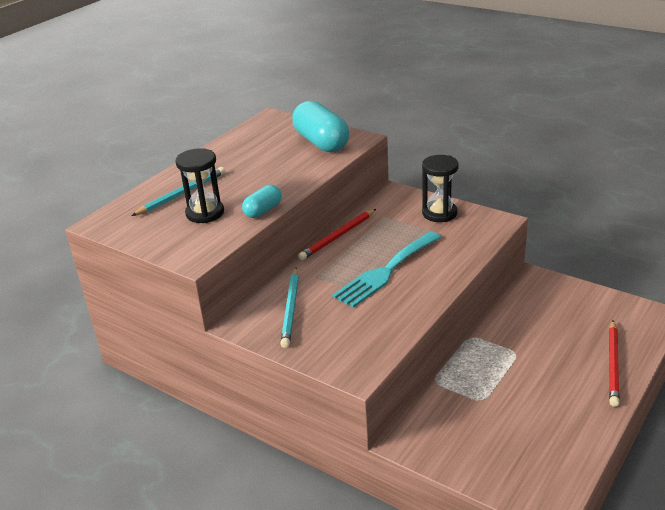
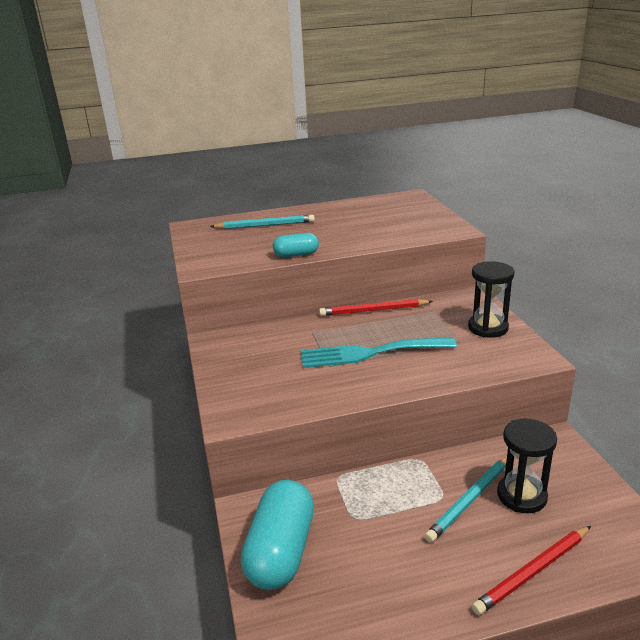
camera: 40 degrees right, 5 degrees down
black hourglass [175,148,224,223] -> black hourglass moved to [497,419,557,513]
turquoise pencil [281,268,299,348] -> turquoise pencil moved to [425,457,507,543]
turquoise capsule [292,101,349,152] -> turquoise capsule moved to [241,480,314,590]

